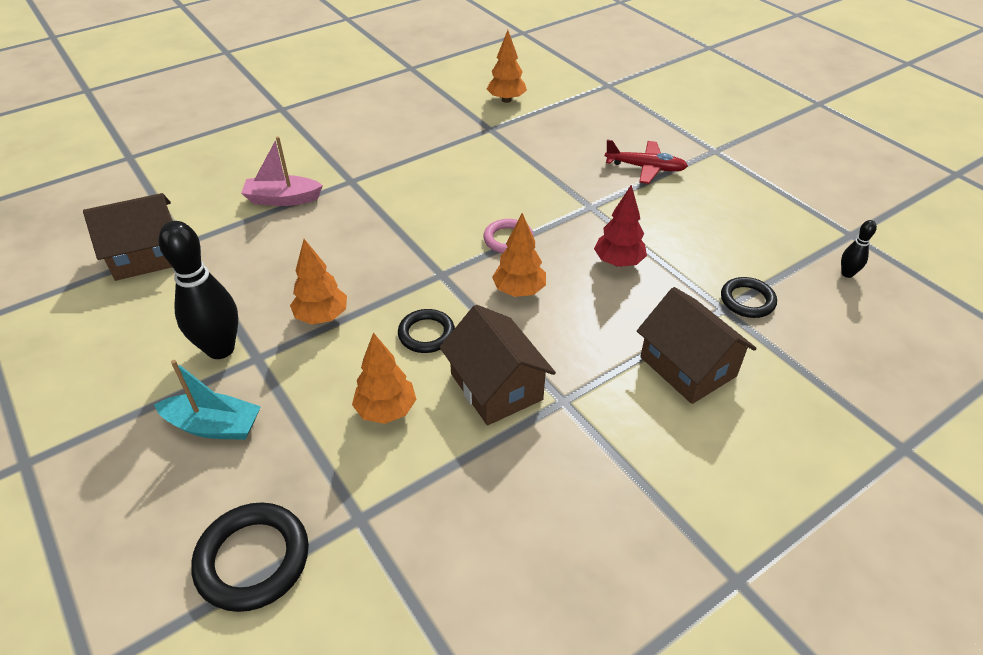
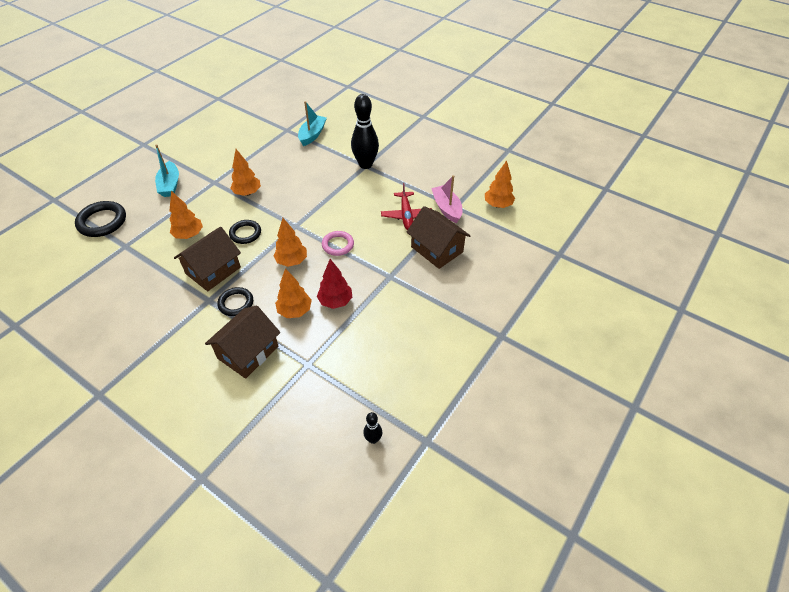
camera: 70 degrees right, 5 degrees up
brown house [83,193,173,281] -> brown house moved to [407,206,471,269]
black bowling pin [159,221,238,359] -> black bowling pin moved to [351,94,379,169]
pink boat [241,136,323,206] -> pink boat moved to [431,175,462,223]
red plane [605,140,688,184] -> red plane moved to [381,183,432,230]
black ring [721,277,777,318] -> black ring moved to [217,287,253,316]
none -> orange tree [275,268,312,318]
none -> turquoise boat [298,101,327,146]

